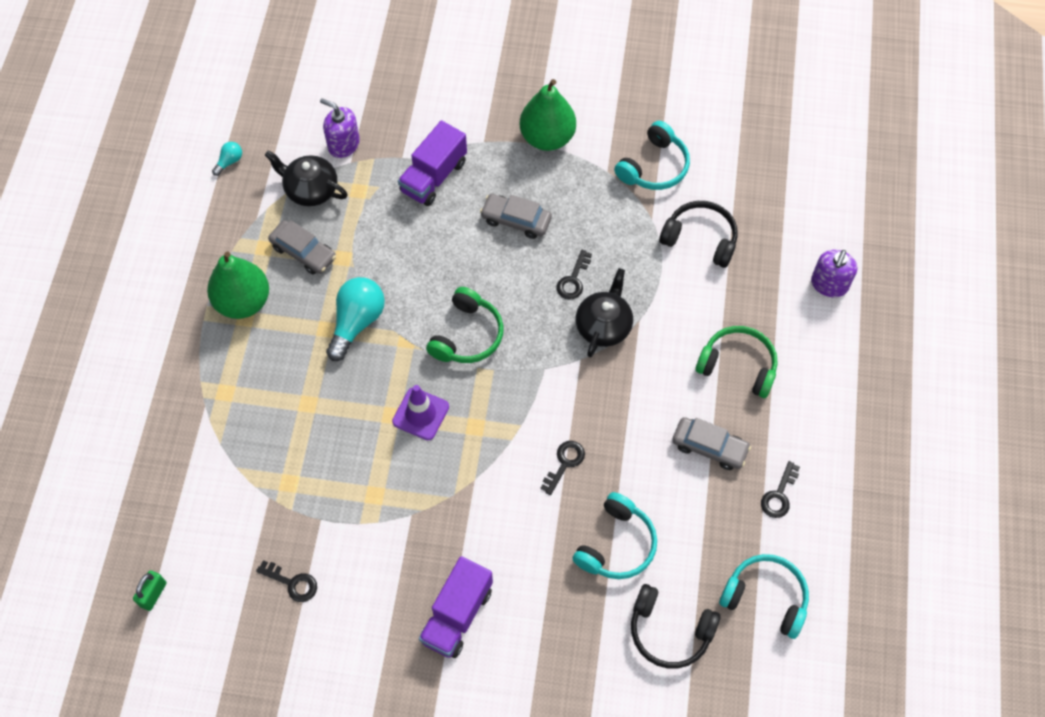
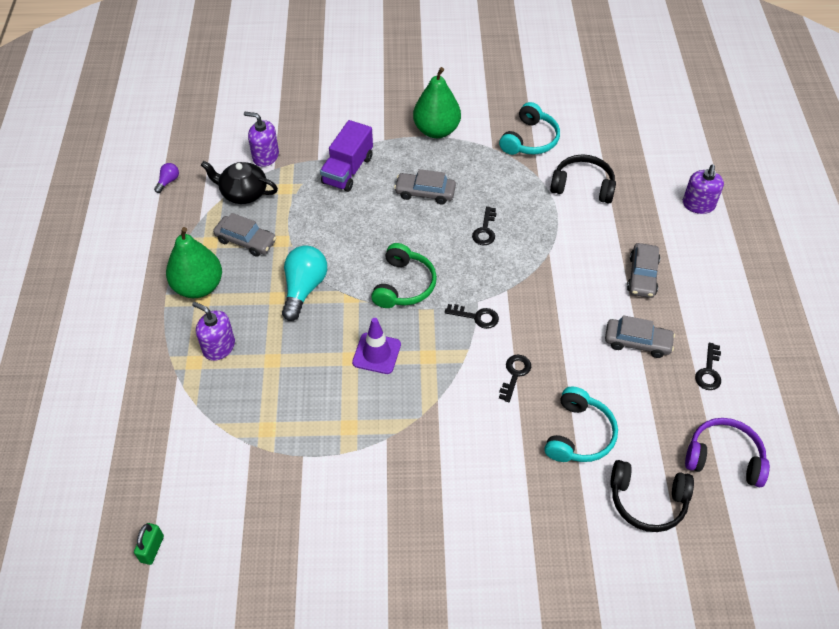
camera: 10 degrees left, 10 degrees down
turquoise light bulb [212,142,242,176] -> purple light bulb [154,163,179,193]
black key [256,560,317,602] -> black key moved to [445,304,499,329]
purple truck [419,556,493,658] -> none
black teapot [576,268,633,357] -> none
green headphones [695,326,778,398] -> grey car [627,243,660,298]
turquoise headphones [719,554,809,639] -> purple headphones [685,418,770,487]
none -> purple soap dispenser [192,302,235,361]

